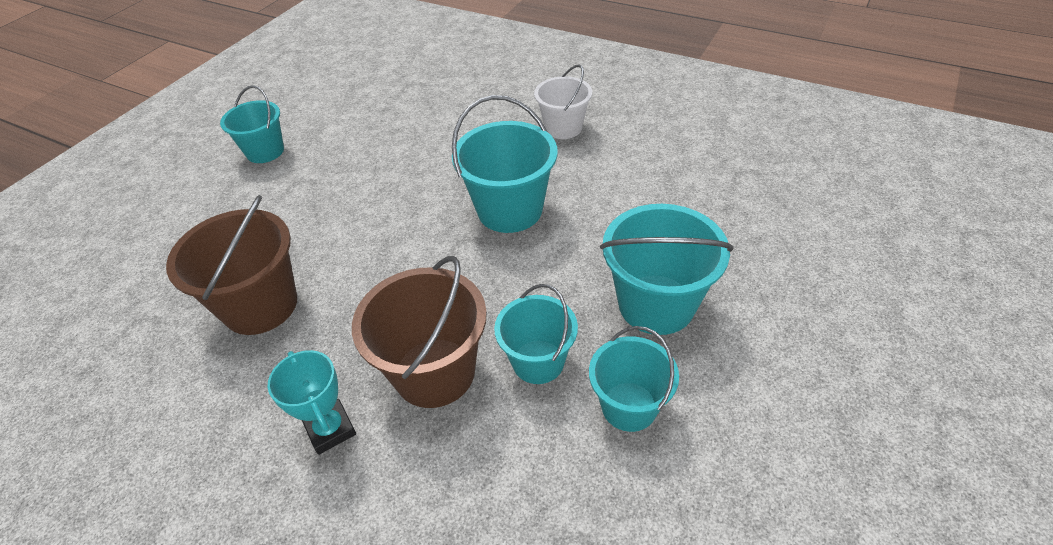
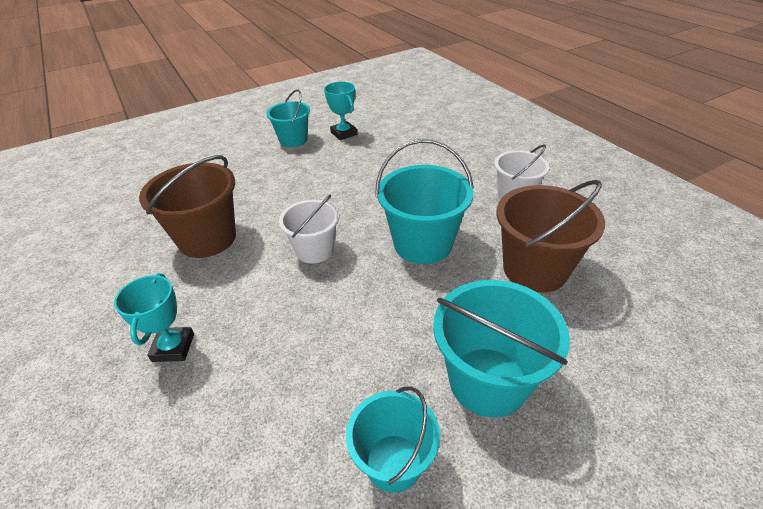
camera: 30 degrees right, 5 degrees down
brown bucket [352,256,487,408] -> brown bucket moved to [496,180,605,293]
turquoise bucket [494,284,578,384] -> none
none -> white bucket [279,194,339,263]
none -> turquoise trophy [324,82,357,140]

